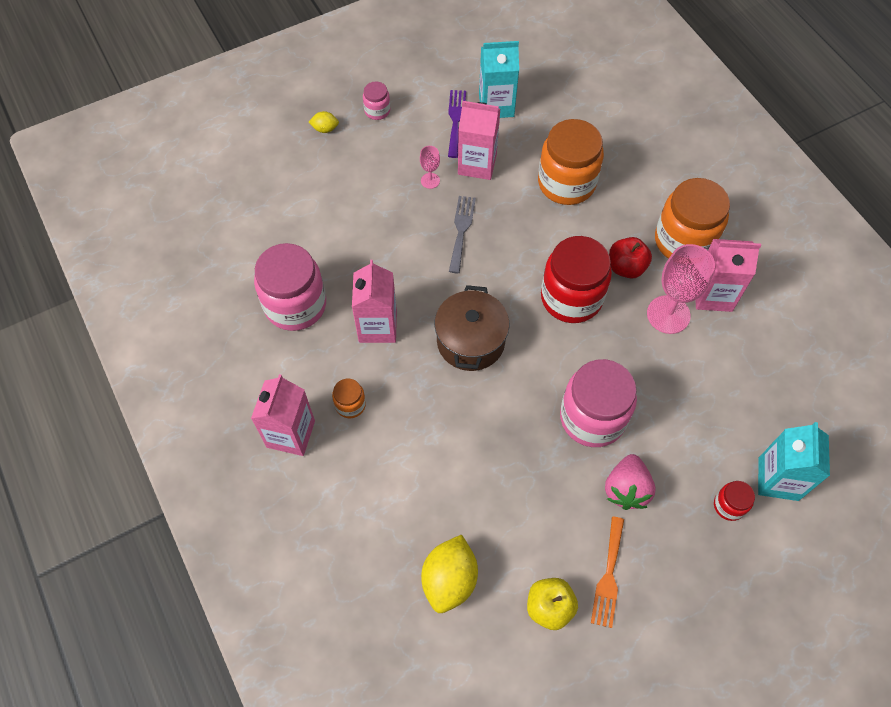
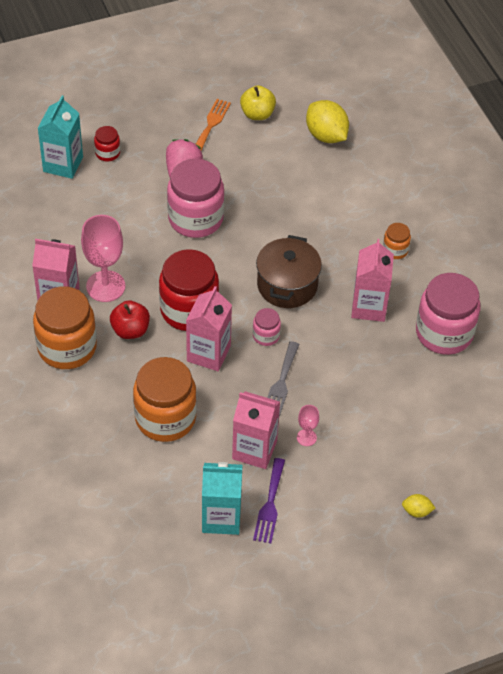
camera: 175 degrees left, 10 degrees down
pink carton [251,374,315,456] -> pink carton moved to [186,286,232,371]
pink jar [363,81,390,120] -> pink jar moved to [253,308,281,346]
yellow lemon [421,535,478,613] -> yellow lemon turned 60 degrees counterclockwise [306,100,349,143]

